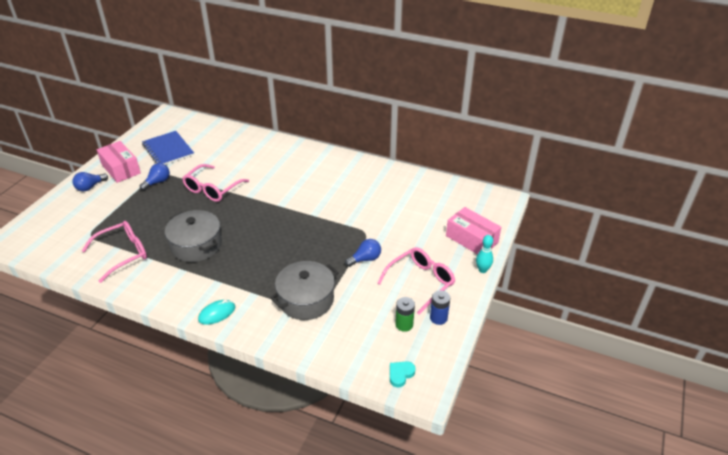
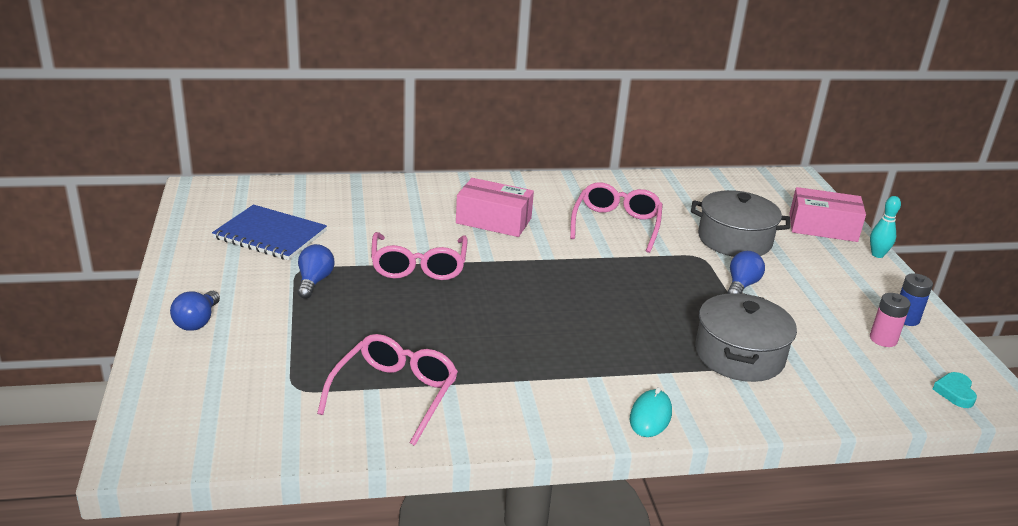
camera: 35 degrees left, 10 degrees down
pink box [97,141,141,183] -> pink box moved to [456,178,534,237]
grey pot [165,210,222,262] -> grey pot moved to [691,190,790,257]
pink glasses [378,247,455,315] -> pink glasses moved to [570,182,663,253]
green battery [395,297,415,332] -> pink battery [870,293,910,347]

